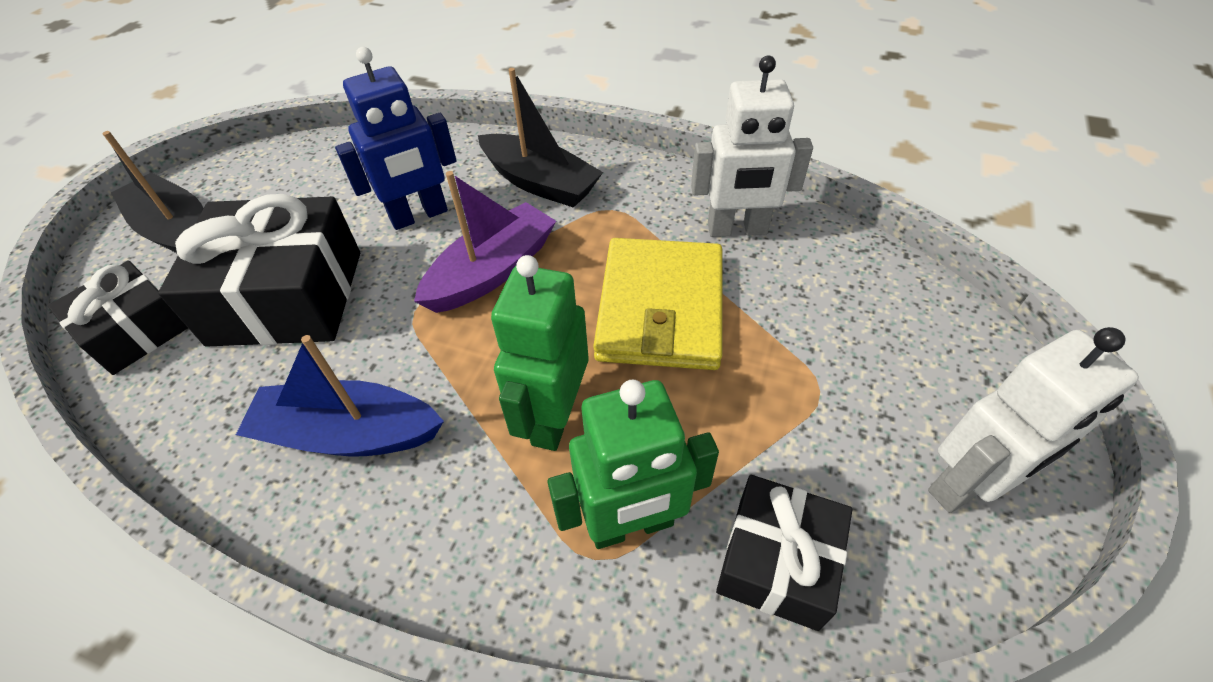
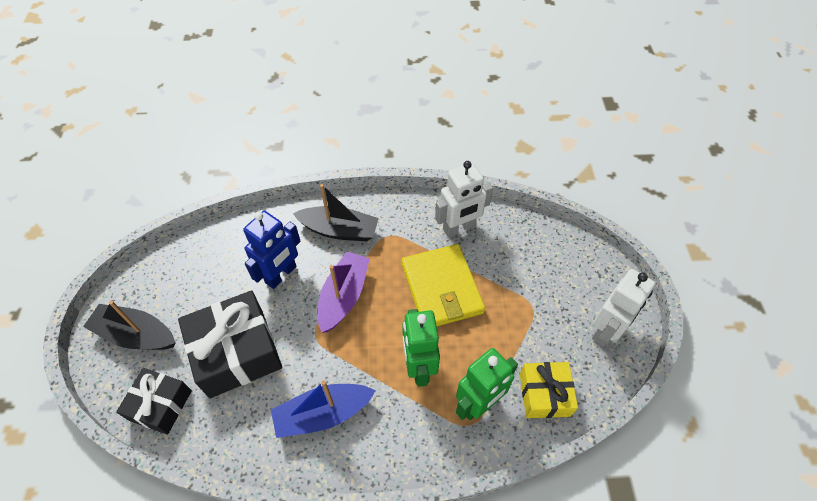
camera: 25 degrees left, 5 degrees up
black gift [716,475,852,631] -> yellow gift [520,362,578,418]

